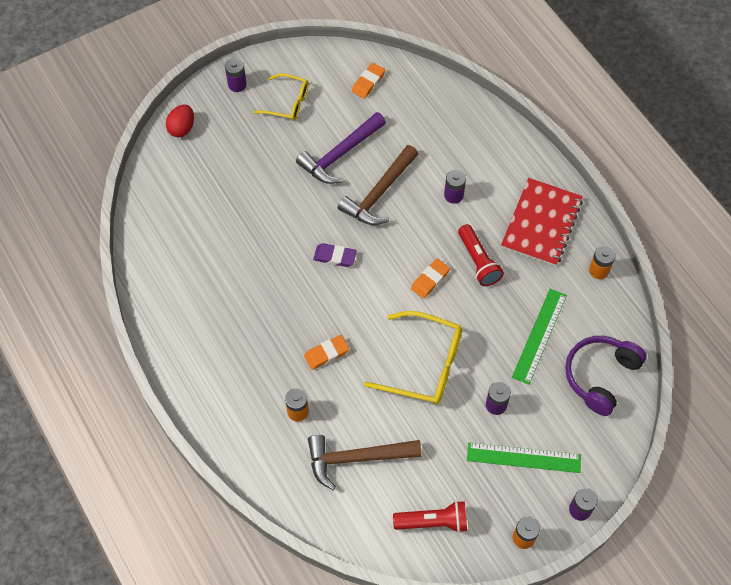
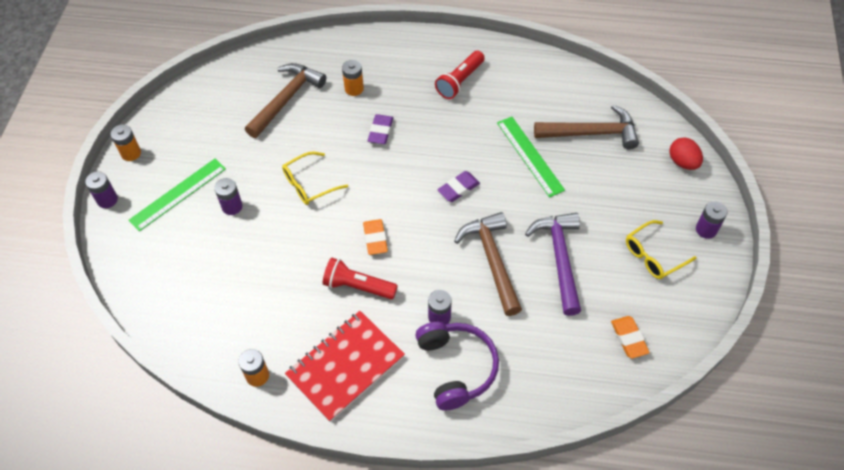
camera: 130 degrees right, 5 degrees down
orange eraser [304,335,349,370] -> purple eraser [368,114,393,144]
yellow glasses [364,311,462,405] -> yellow glasses [282,151,348,205], size x0.62
red flashlight [393,501,467,533] -> red flashlight moved to [435,51,485,99]
red notebook [501,178,583,267] -> red notebook turned 75 degrees clockwise [285,311,405,422]
green ruler [512,289,567,385] -> green ruler moved to [497,117,565,197]
purple headphones [565,336,647,416] -> purple headphones moved to [415,322,499,410]
none -> brown hammer [534,105,639,149]

